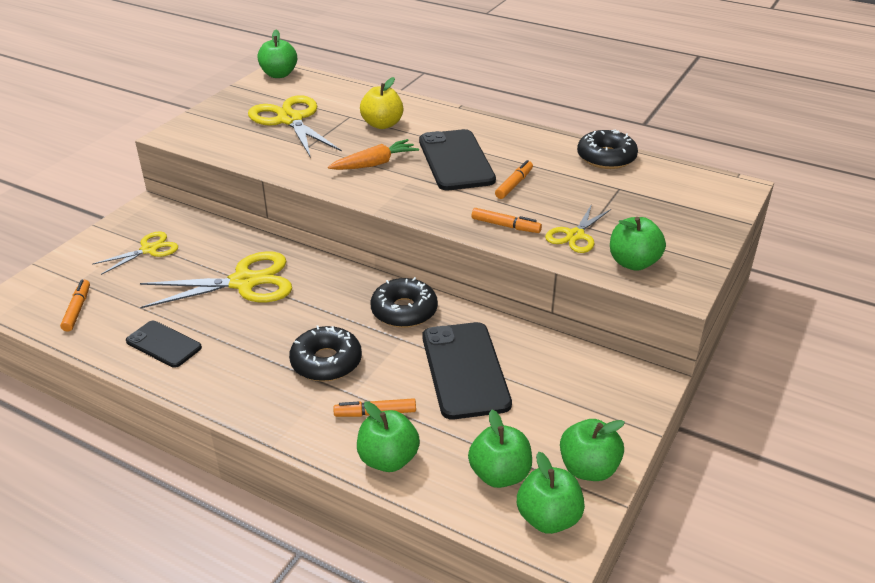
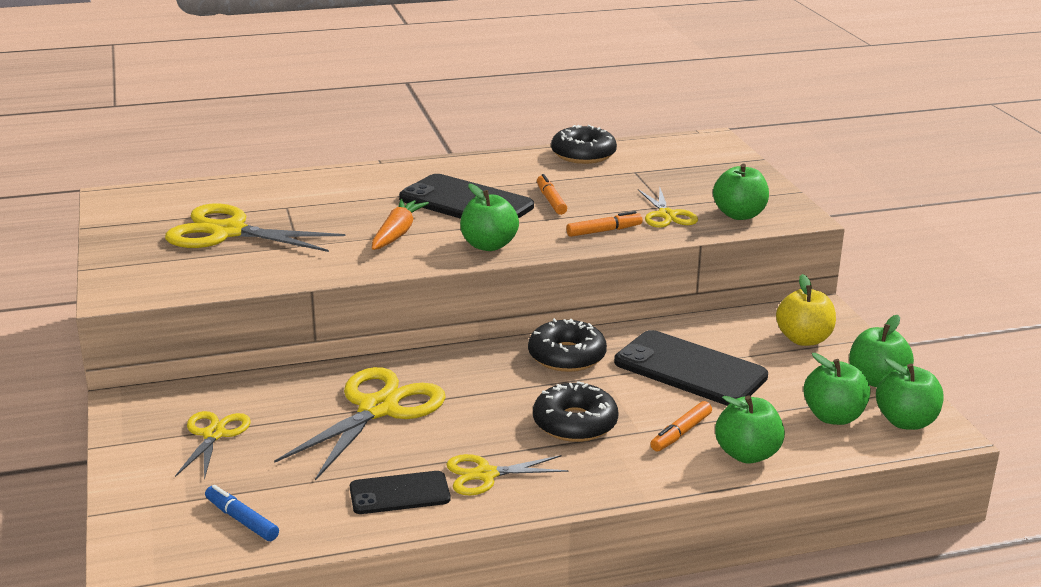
camera: 45 degrees left, 10 degrees down
orange marker [60,280,90,332] -> blue marker [205,485,279,541]
green apple [258,30,297,78] -> green apple moved to [460,184,519,251]
yellow apple [360,77,403,129] -> yellow apple moved to [776,274,836,346]
none -> yellow scissors [447,454,568,495]

